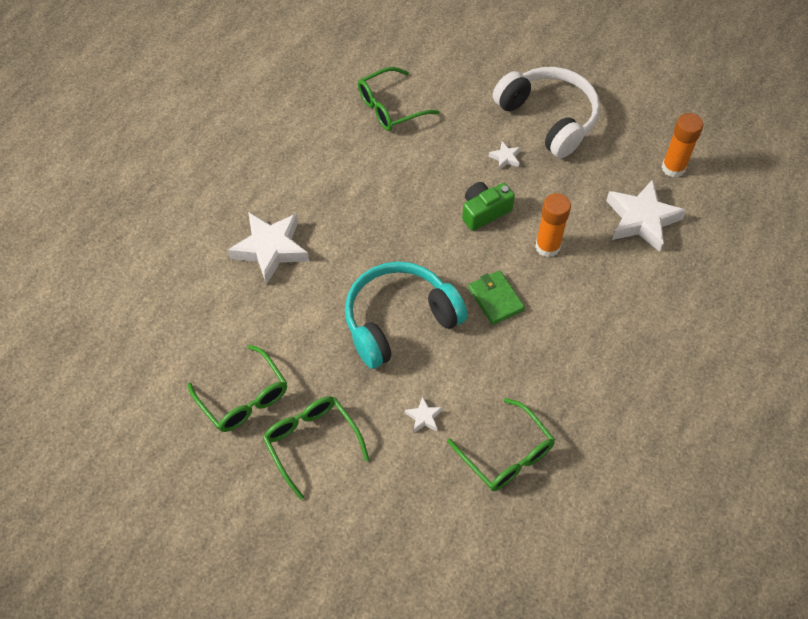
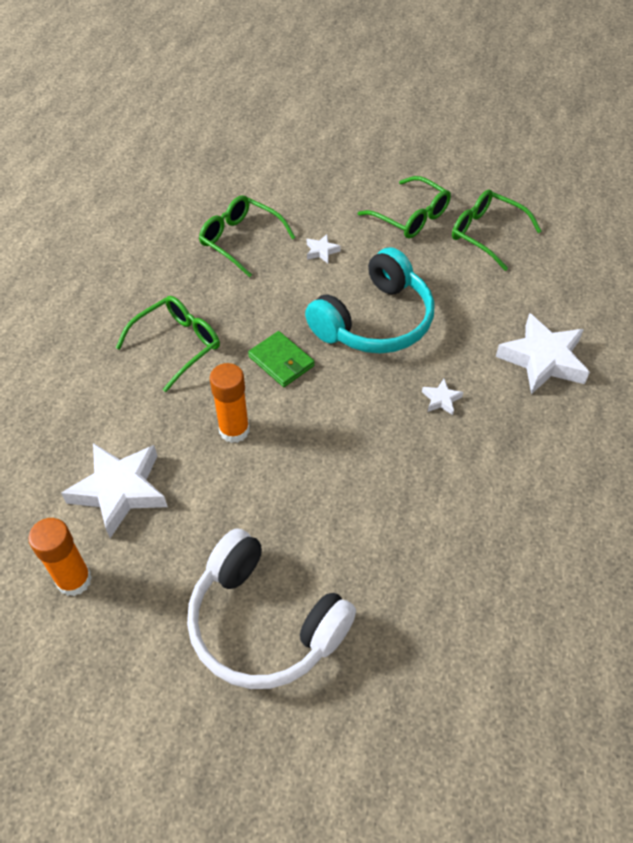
camera: 165 degrees right, 5 degrees down
green glasses [358,67,440,131] -> green glasses moved to [116,296,220,392]
green camera [462,182,515,231] -> none
white star [488,141,521,170] -> white star moved to [422,379,463,415]

